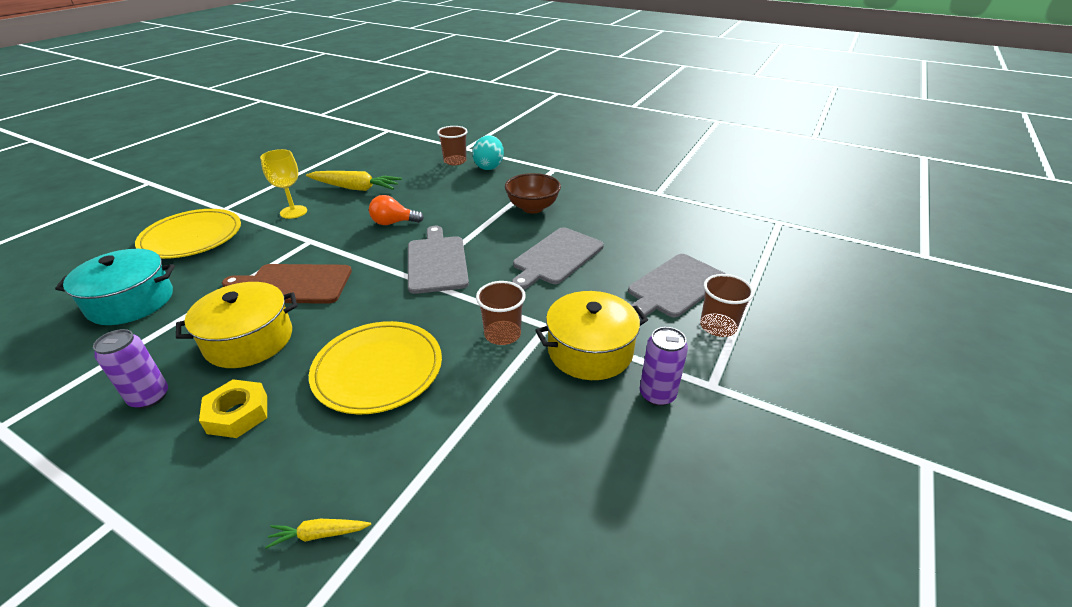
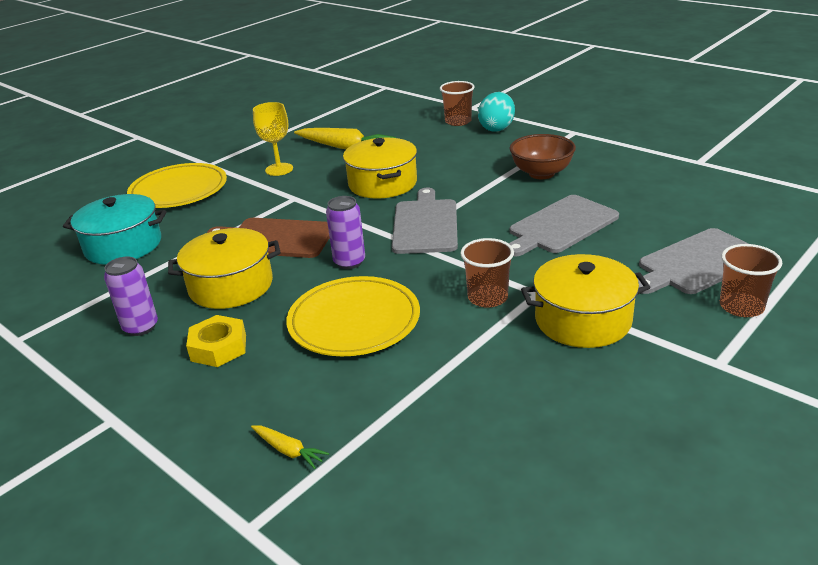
camera: 15 degrees right, 5 degrees down
yellow carrot [265,519,371,549] -> yellow carrot turned 150 degrees counterclockwise [251,425,329,469]
orange light bulb [369,195,424,225] -> yellow pot [343,138,417,199]
purple can [640,327,688,406] -> purple can moved to [326,196,365,269]

